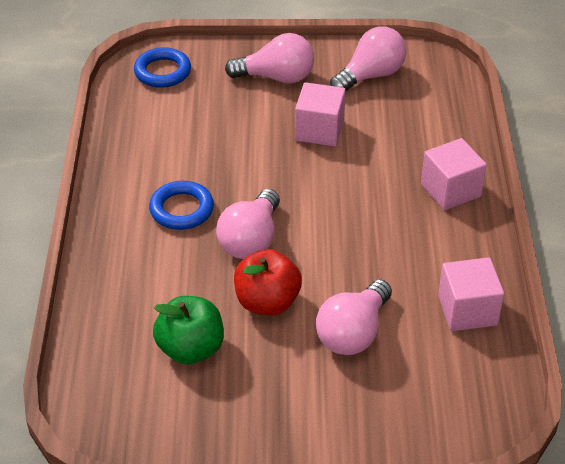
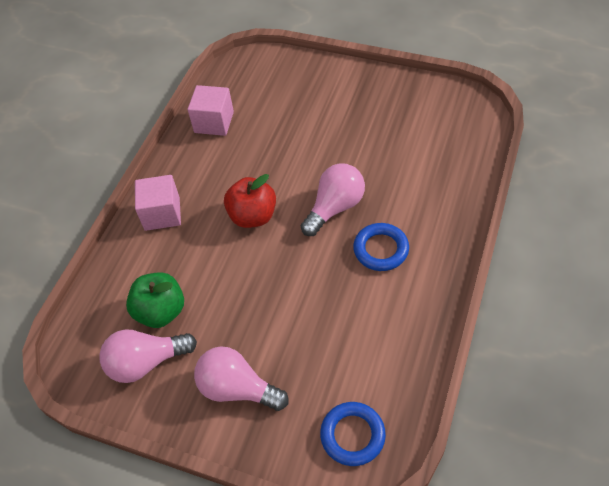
camera: 155 degrees left, 10 degrees up
green apple [153,296,224,364] -> green apple moved to [126,272,184,328]
red apple [234,249,302,315] -> red apple moved to [224,174,276,228]
pink cube [295,82,346,146] -> none
pink light bulb [316,279,392,355] -> none

